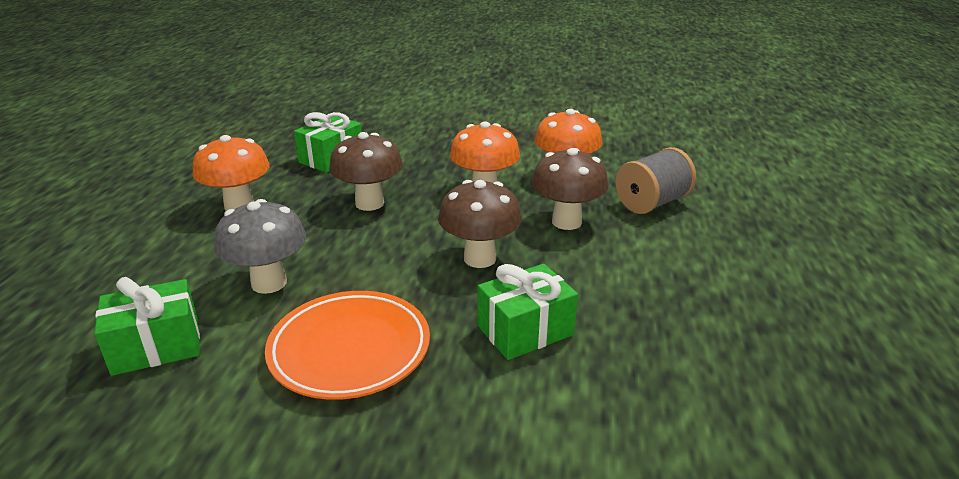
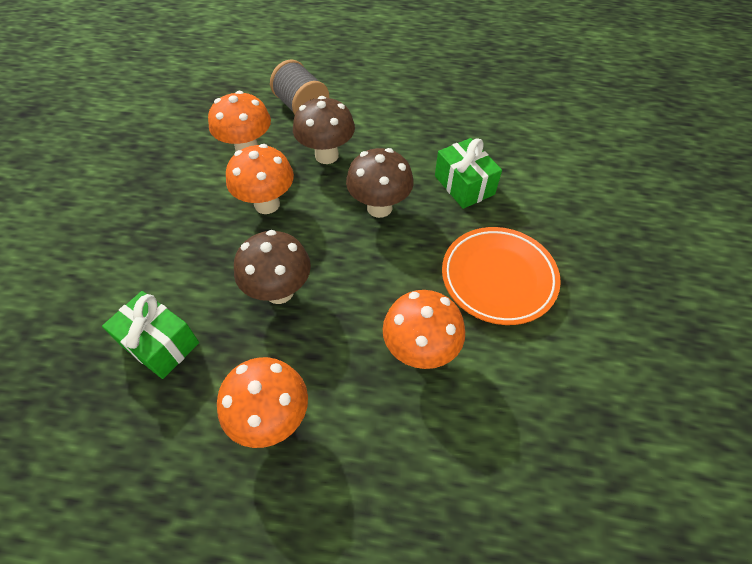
camera: 90 degrees left, 25 degrees up
green gift [94,277,200,376] -> none
grey mushroom [214,199,306,294] -> orange mushroom [383,290,465,369]

